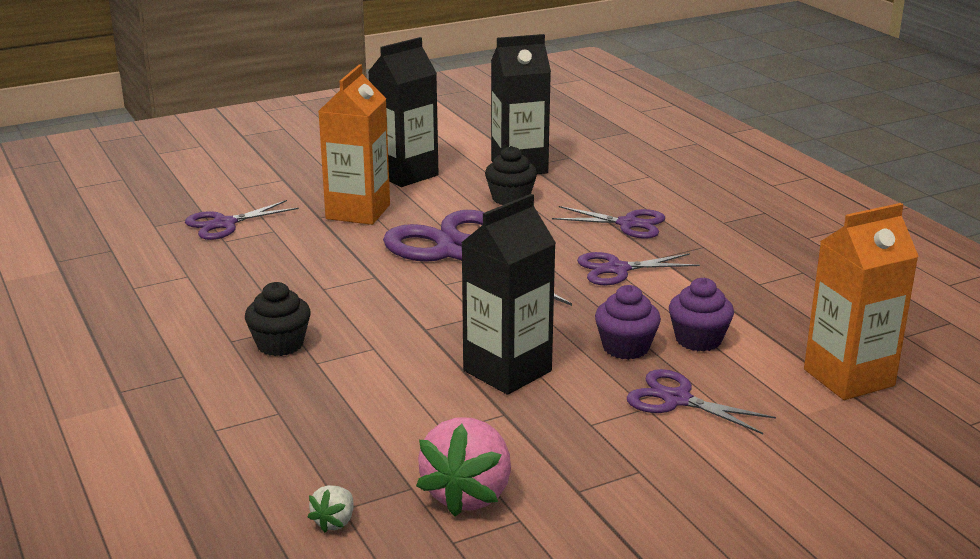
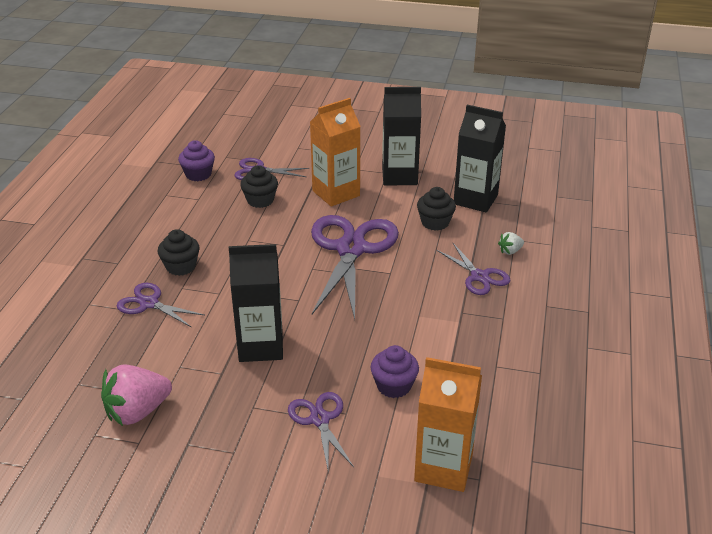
camera: 40 degrees right, 10 degrees up
white strawberry [308,485,354,533] -> white strawberry moved to [498,232,524,255]
purple scissors [577,252,700,285] -> purple scissors moved to [117,283,204,328]
purple cupcake [595,285,661,360] -> purple cupcake moved to [178,140,215,181]
none -> black cupcake [240,165,278,208]

